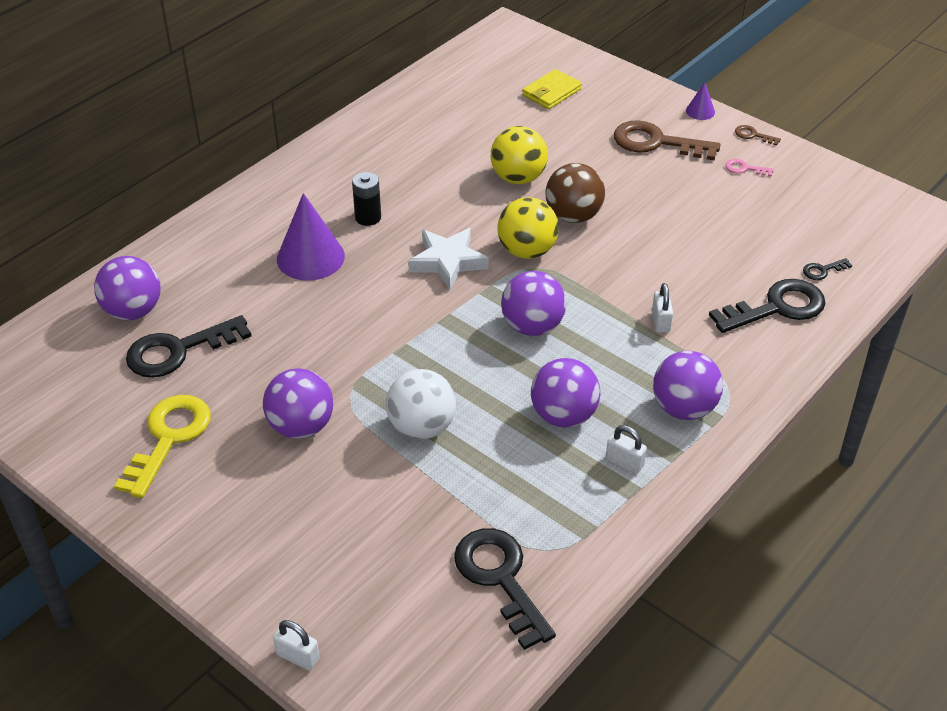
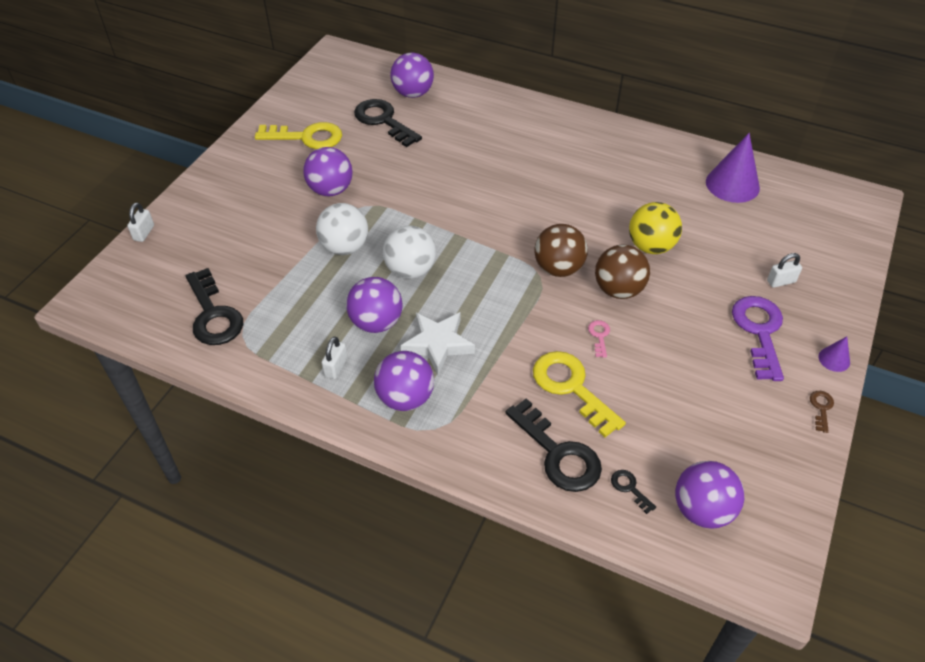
camera: 75 degrees right, 5 degrees up
purple cone [277,193,345,281] -> purple cone moved to [706,133,760,203]
black battery [352,172,381,226] -> none
white star [408,228,489,290] -> white star moved to [401,312,475,375]
black key [454,528,556,650] -> black key turned 105 degrees clockwise [186,268,243,345]
yellow ball [497,197,559,259] -> brown ball [534,224,588,277]
purple ball [501,271,566,336] -> purple ball moved to [675,461,744,529]
yellow wallet [522,69,582,109] -> none
brown key [614,120,720,160] -> purple key [732,296,784,381]
white padlock [652,283,673,333] -> white padlock moved to [767,253,802,288]
pink key [725,159,774,177] -> pink key moved to [588,320,610,358]
none -> white ball [383,226,436,279]
none -> yellow key [533,351,626,437]

